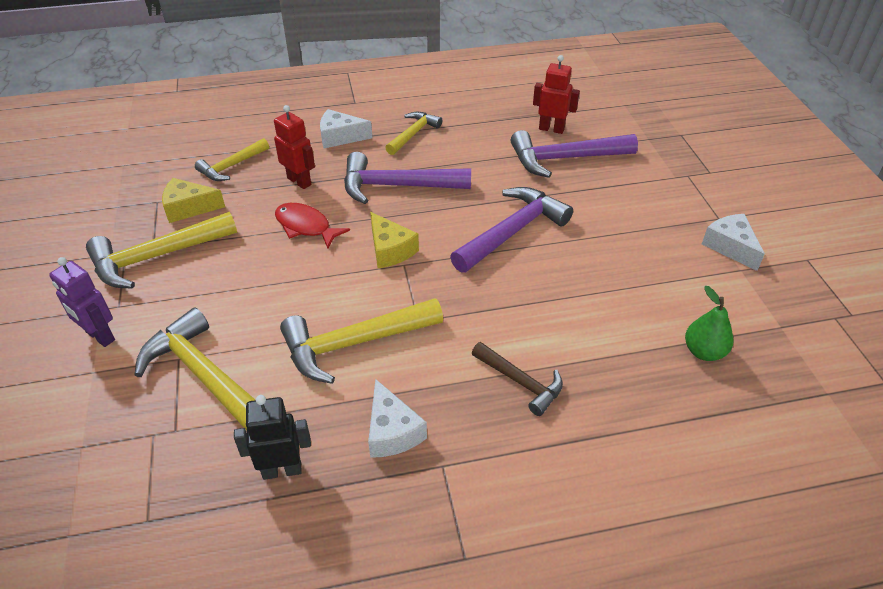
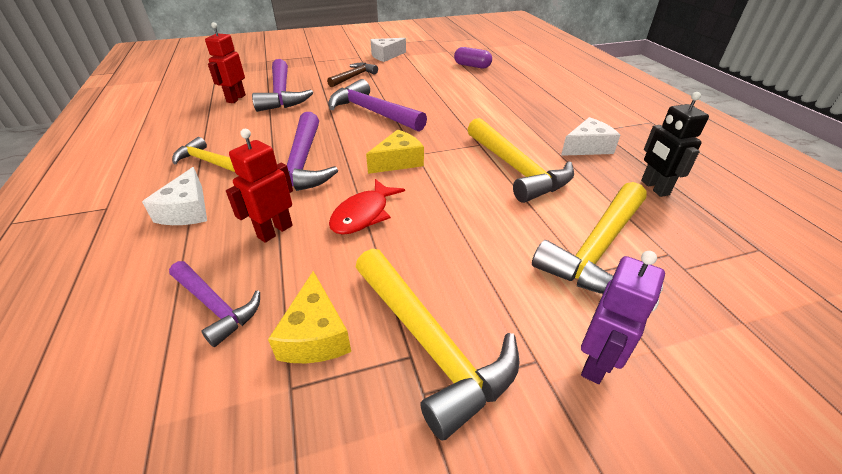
camera: 95 degrees left, 5 degrees down
yellow hammer [195,138,269,181] -> purple hammer [169,261,260,347]
brown hammer [472,342,563,416] -> brown hammer moved to [327,63,378,87]
green pear [685,286,733,361] -> purple capsule [454,47,492,68]

